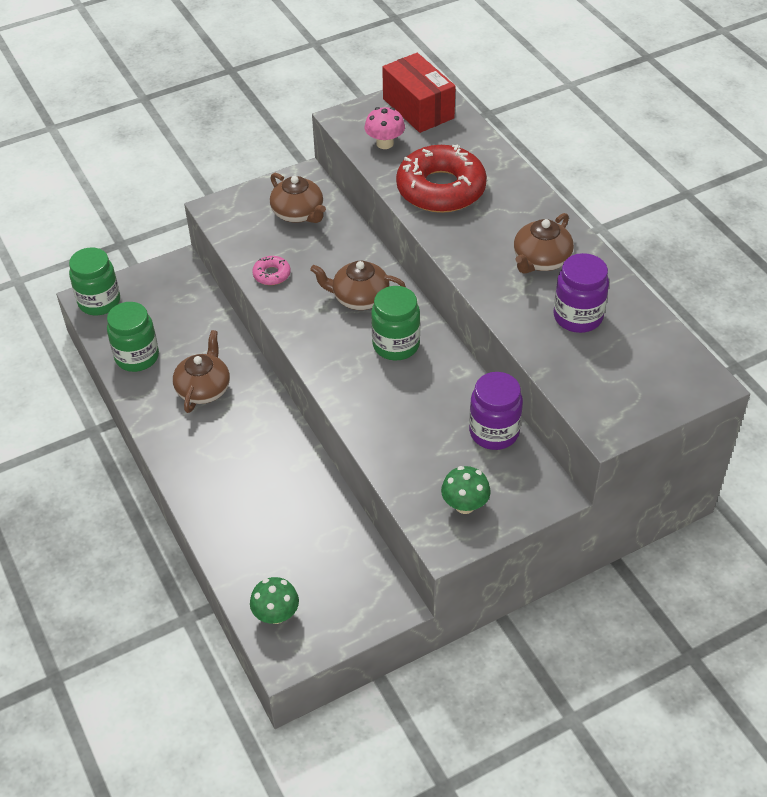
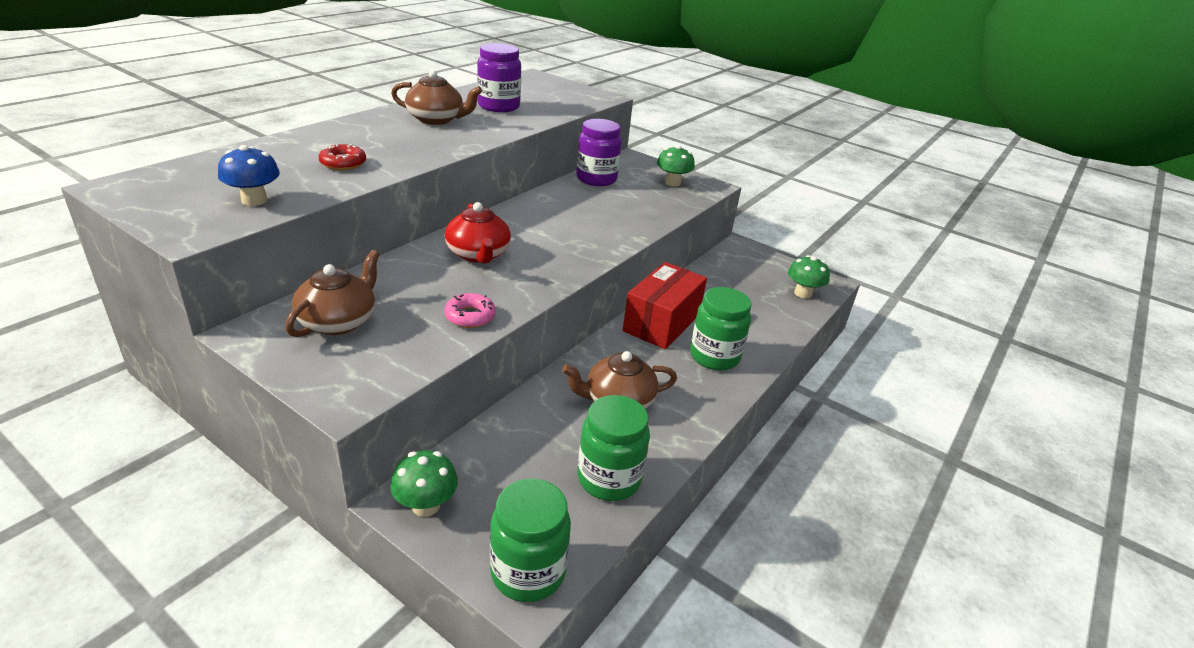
camera: 120 degrees left, 15 degrees down
brown teapot [310,261,406,310] -> red teapot [445,202,511,264]
pink mushroom [365,107,405,149] -> blue mushroom [218,145,280,206]
green jar [371,286,420,360] -> green jar moved to [690,287,752,370]
red box [382,53,456,133] -> red box moved to [623,262,707,349]
red donut [396,144,487,213] -> red donut [319,144,366,170], size x0.43
none -> green mushroom [390,450,458,517]

